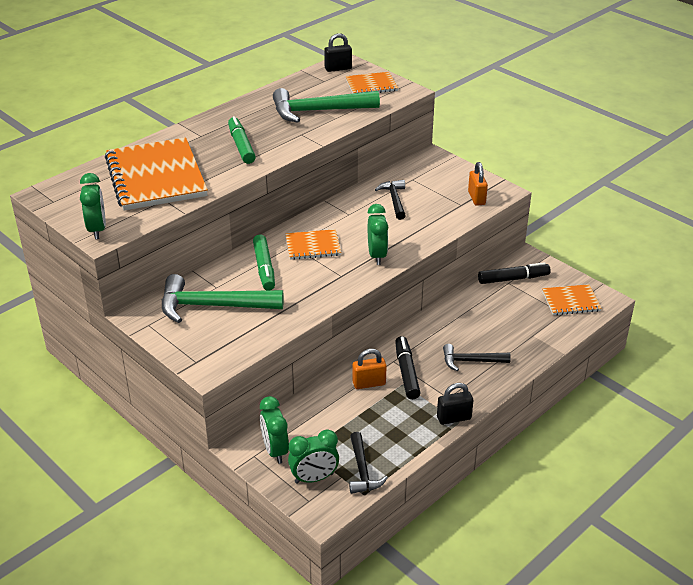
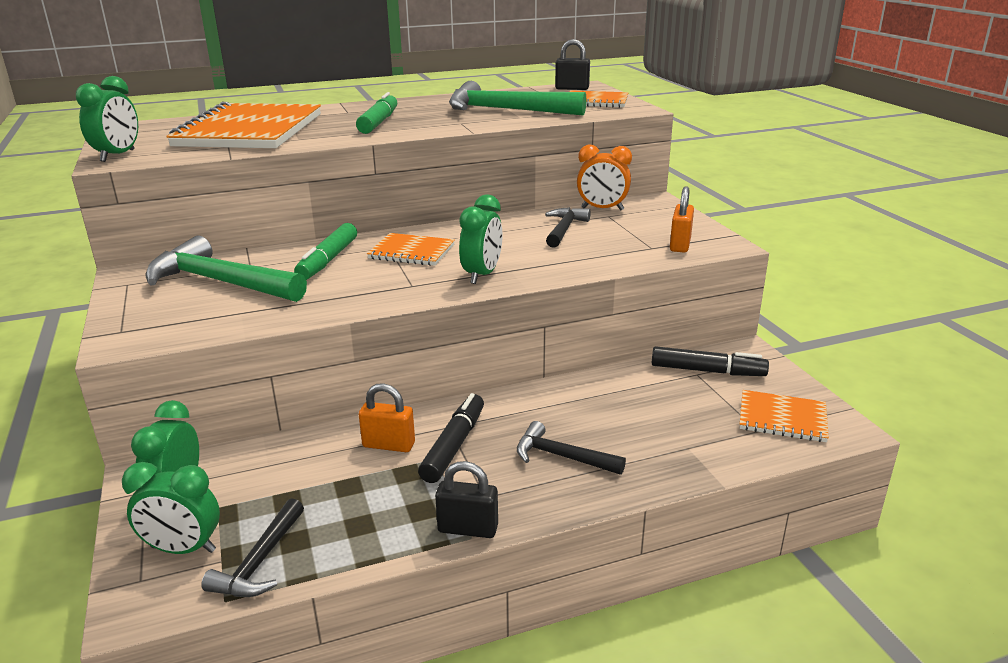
camera: 25 degrees right, 10 degrees down
none -> orange clock [577,145,632,210]

